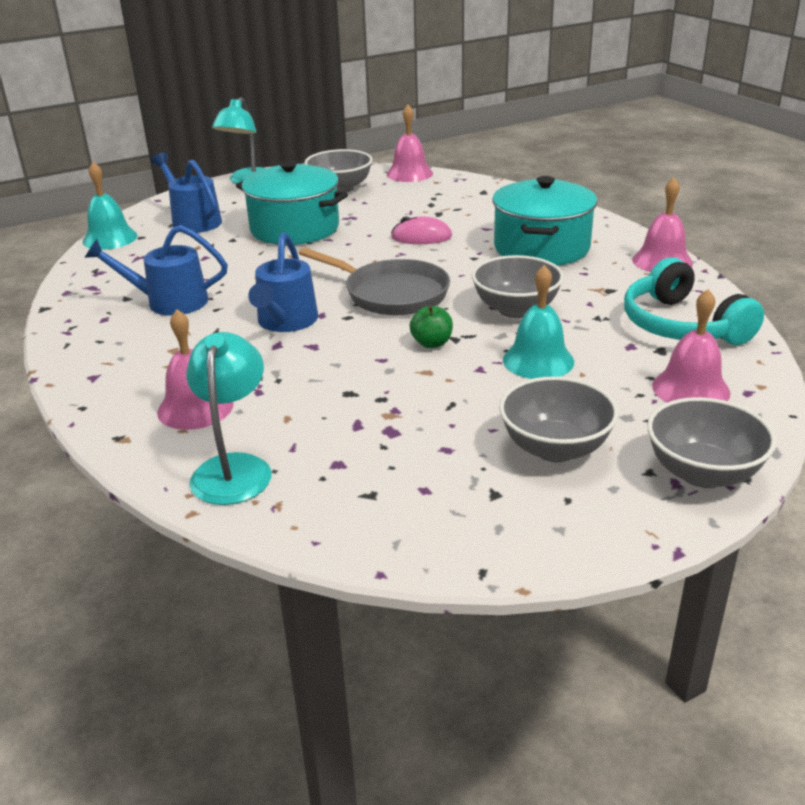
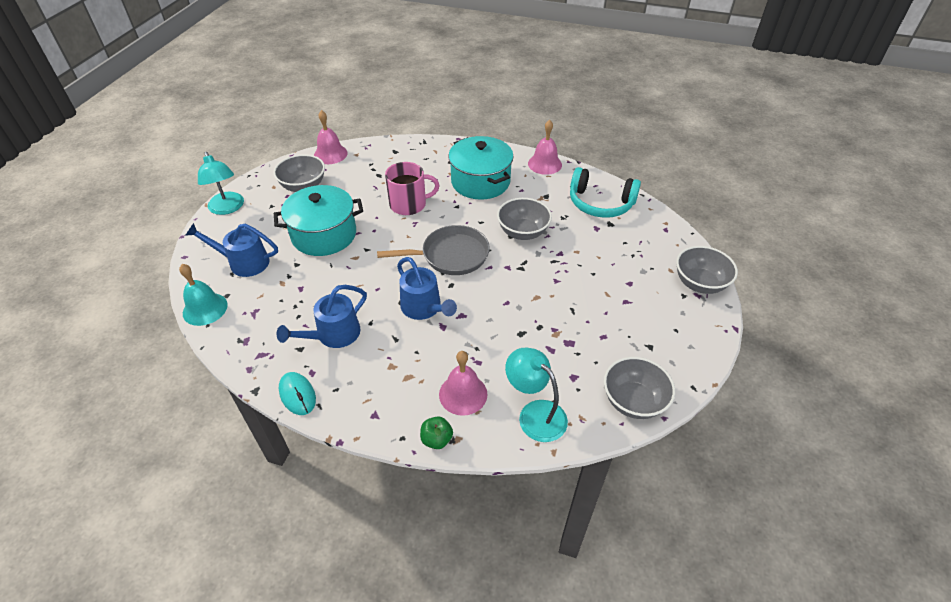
camera: 45 degrees left, 15 degrees up
pink mouse [391,216,452,244] -> pink mug [385,162,440,215]
green apple [410,306,453,348] -> green apple moved to [420,416,453,449]
grey bowl [499,377,618,462] -> grey bowl moved to [604,357,675,419]
turquoise bell [503,265,574,379] -> none
pink bell [652,289,731,403] -> none
none -> turquoise mouse [279,372,316,415]

